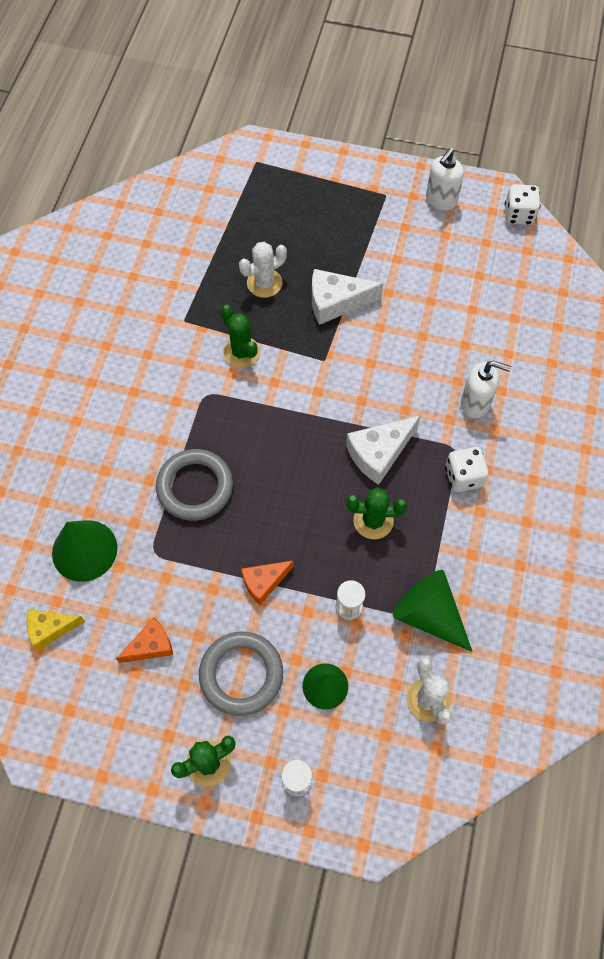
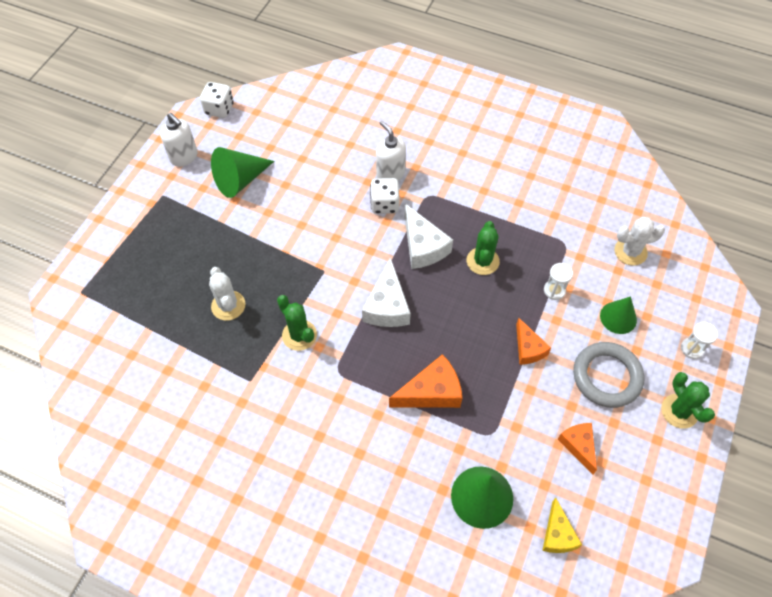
camera: 80 degrees left, 5 degrees down
grey ring [156,449,233,521] -> orange cheese [389,354,462,408]
green cactus [221,305,260,368] -> green cactus turned 75 degrees clockwise [277,295,317,351]
white cheese [312,269,383,325] -> white cheese moved to [362,257,411,327]
green cone [393,570,473,652] -> green cone moved to [211,147,274,198]
white dice [445,447,489,492] -> white dice moved to [370,178,399,214]
white soap dispenser [461,361,511,418] -> white soap dispenser turned 60 degrees counterclockwise [376,120,406,181]

